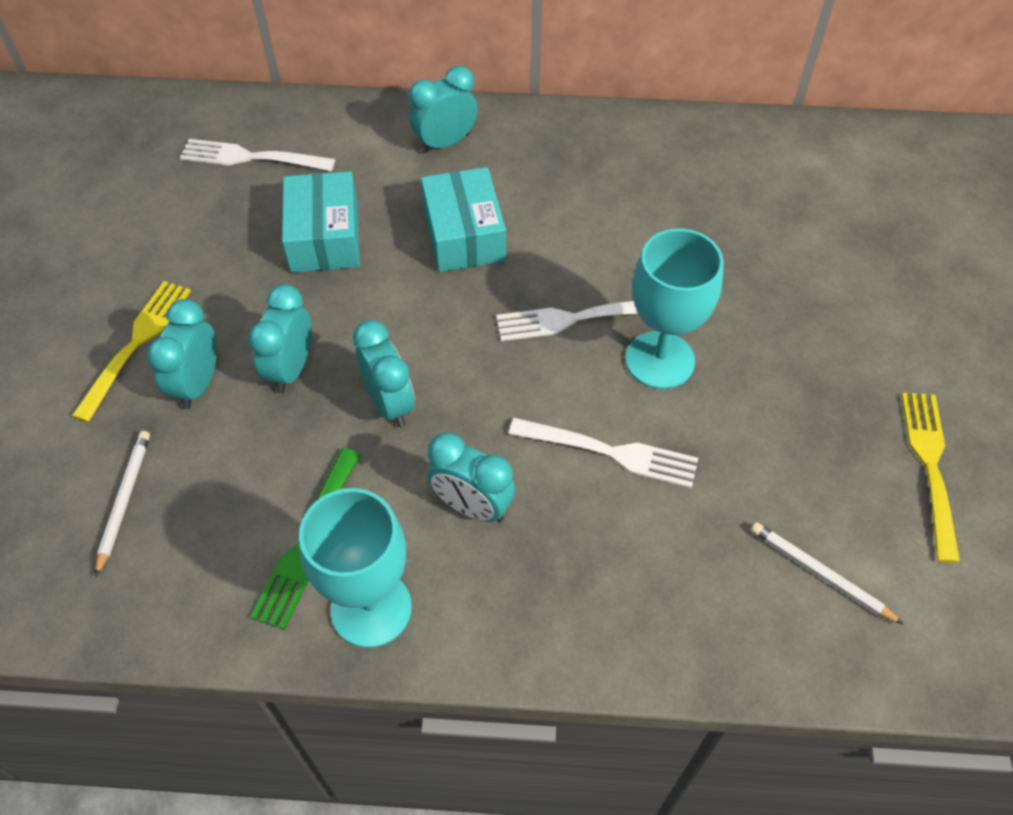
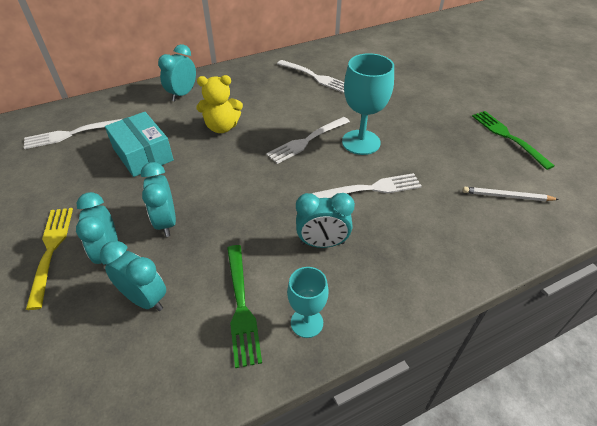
camera: 30 degrees left, 10 degrees down
white pencil [95,431,150,576] -> none
turquoise goblet [299,488,412,648] -> turquoise goblet [287,267,329,338], size x0.59
turquoise clock [353,320,415,427] -> turquoise clock moved to [100,241,166,311]
turquoise box [421,167,506,272] -> yellow teddy bear [196,75,243,133]
yellow fork [901,393,960,563] -> green fork [472,111,555,170]
none -> white fork [277,60,344,93]

